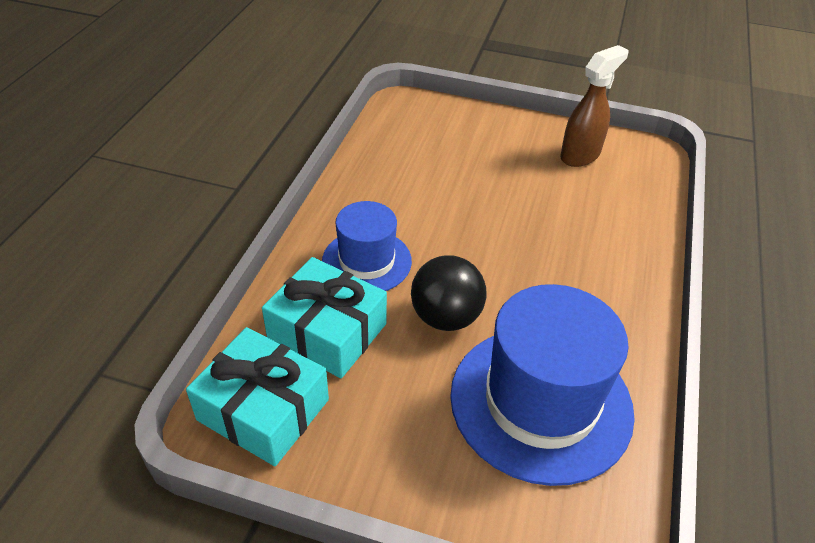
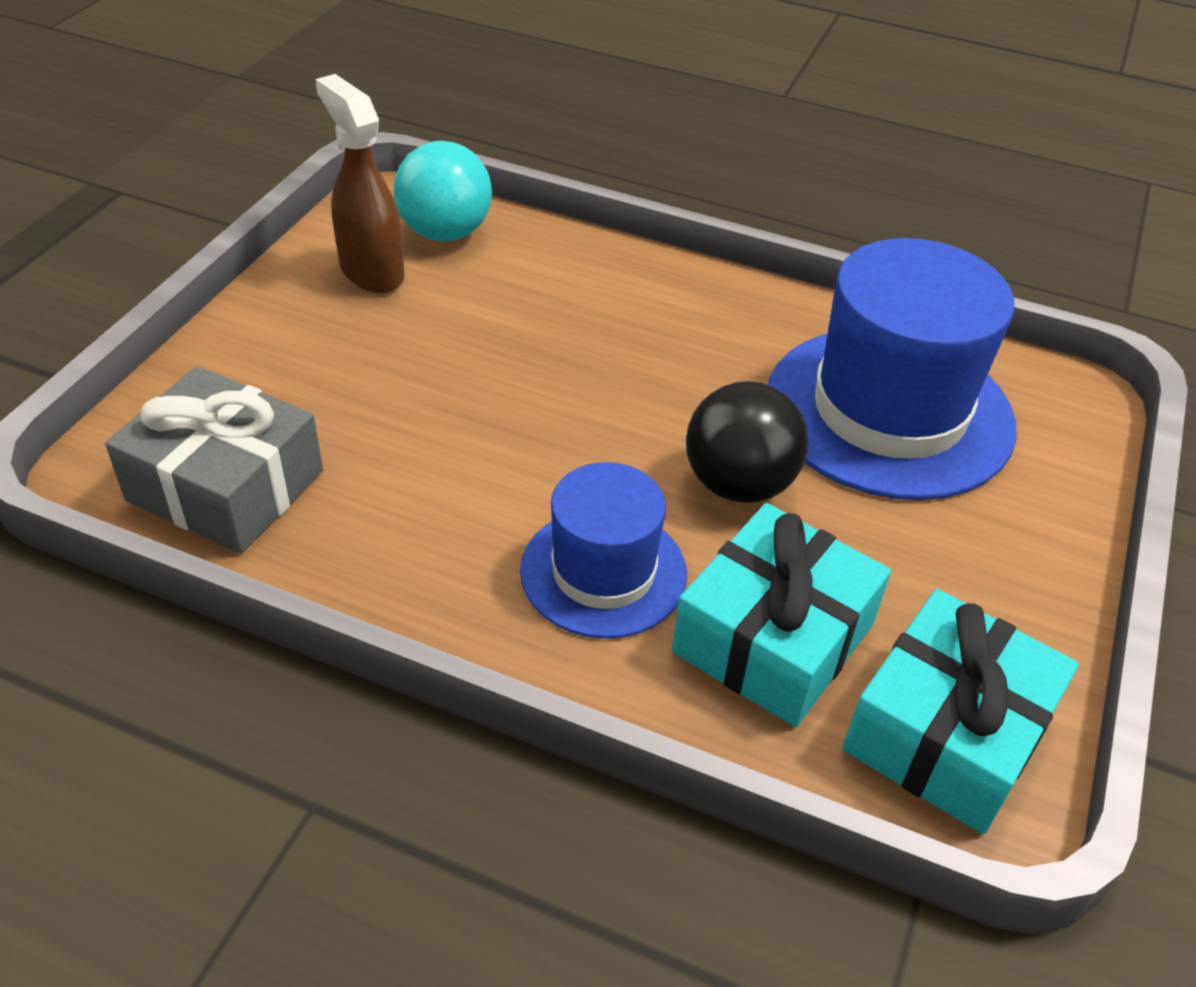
camera: 85 degrees left, 0 degrees up
none -> grey gift [105,366,323,554]
none -> turquoise ball [394,141,492,242]

